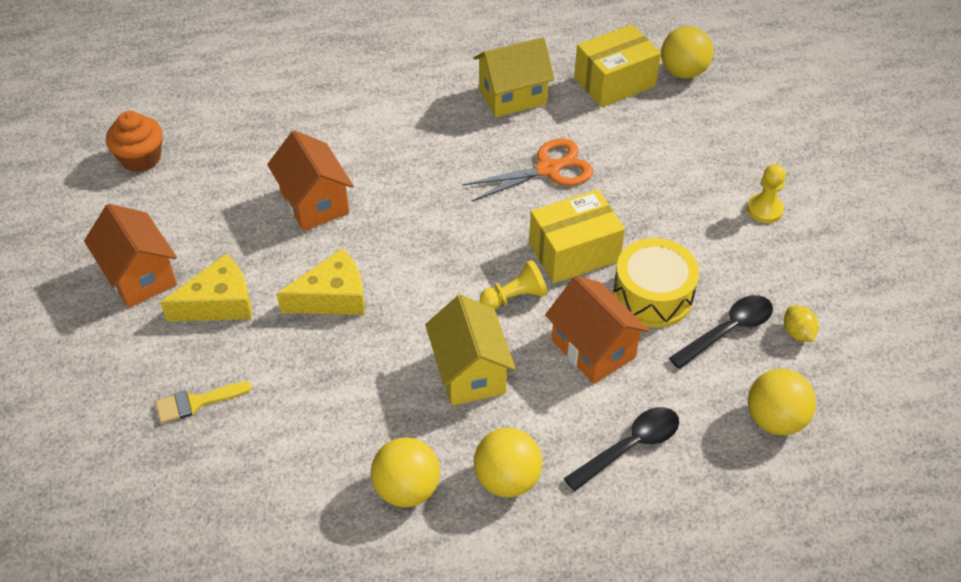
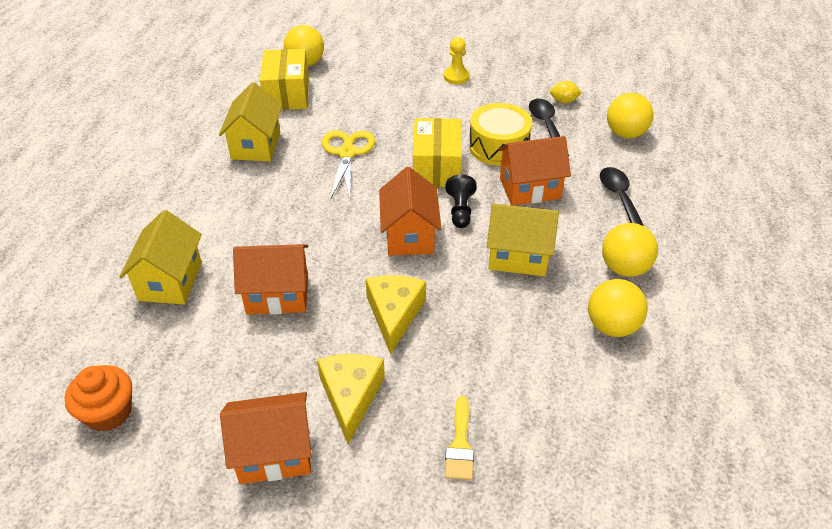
camera: 65 degrees left, 5 degrees down
orange scissors [463,139,593,202] -> yellow scissors [322,130,375,200]
yellow pawn [480,260,548,309] -> black pawn [446,174,477,228]
none -> yellow house [119,210,202,305]
none -> orange house [379,167,442,256]

